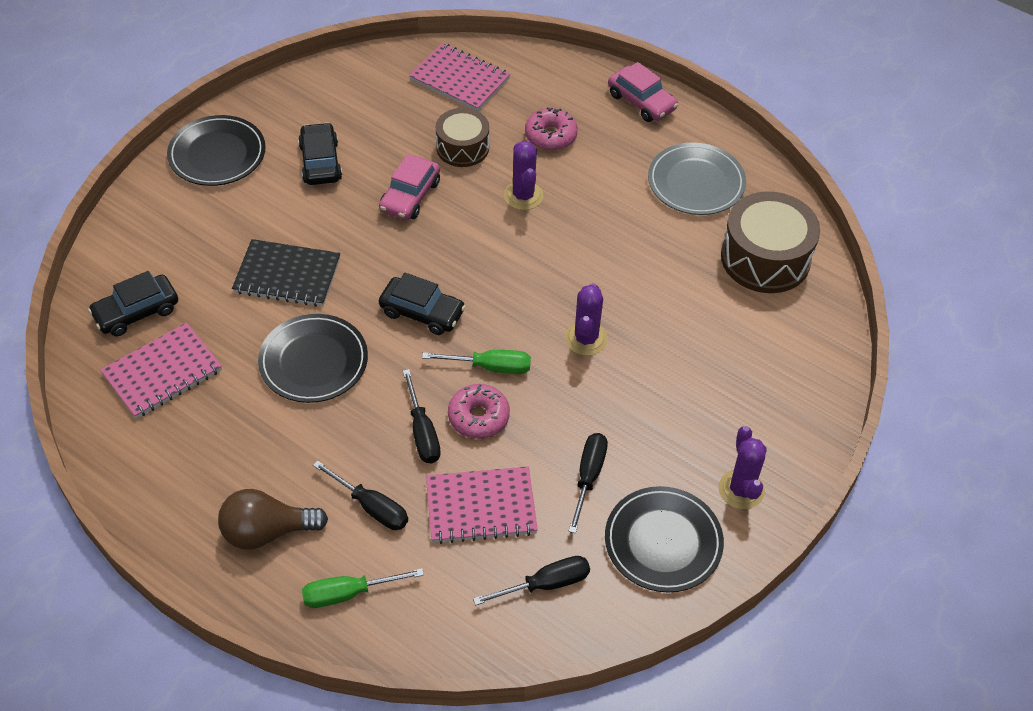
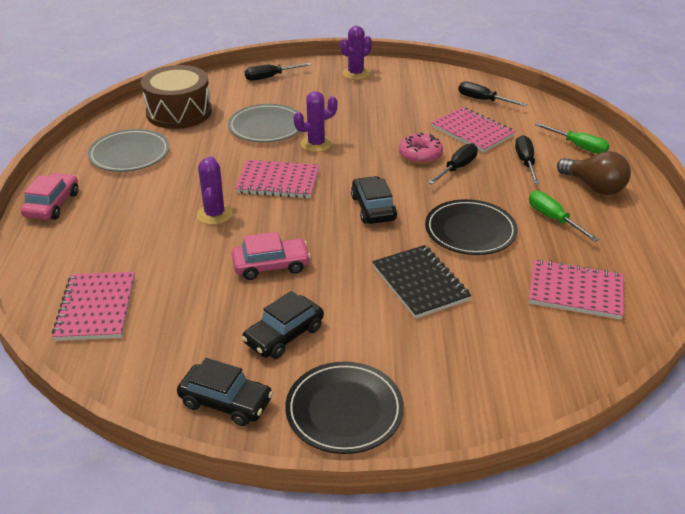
camera: 125 degrees left, 15 degrees down
black car [88,271,178,336] -> black car moved to [177,358,273,426]
green screwdriver [422,350,531,374] -> green screwdriver moved to [529,191,599,242]
brown drum [436,108,489,167] -> none
purple cactus [504,141,543,210] -> purple cactus turned 45 degrees counterclockwise [197,156,233,225]
pink donut [525,107,578,151] -> none
black screwdriver [568,433,608,534] -> black screwdriver moved to [245,63,311,81]
black plate [605,486,724,593] -> none
none -> grey plate [228,104,299,142]
none -> pink notebook [235,160,319,198]

